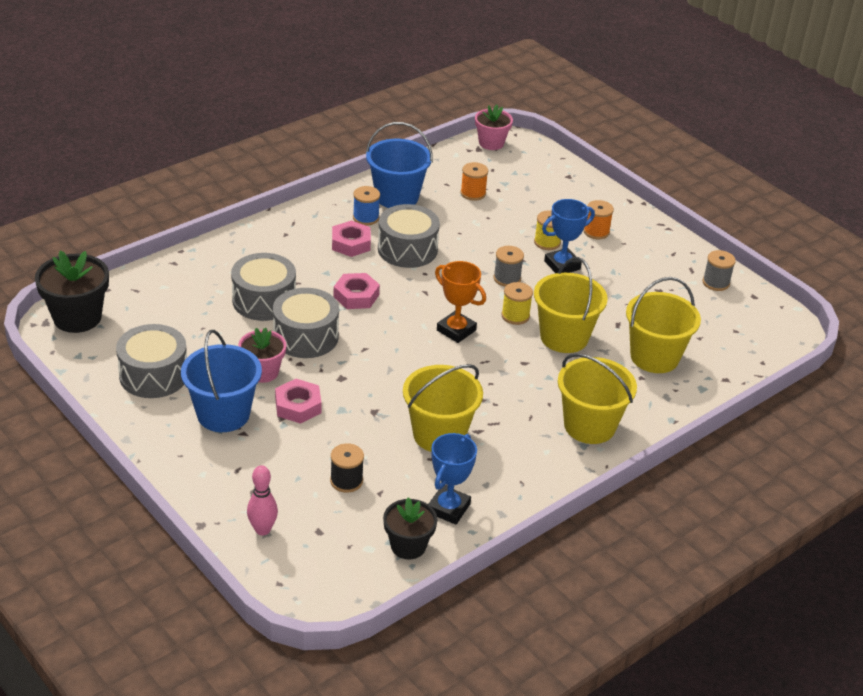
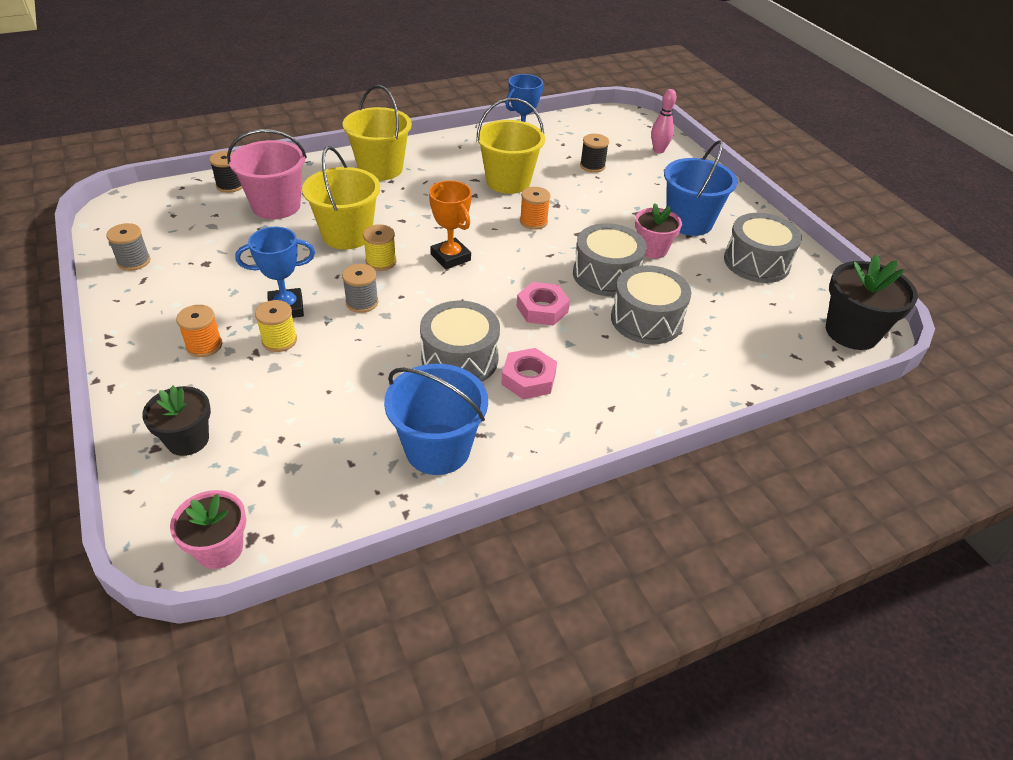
camera: 165 degrees left, 5 degrees up
pink nut [275,379,322,424] -> none
blue spool [353,186,380,225] -> none
black flower pot [383,497,437,560] -> black flower pot moved to [142,386,211,456]
orange spool [460,162,488,201] -> orange spool moved to [520,187,550,230]
yellow bucket [626,277,701,373] -> pink bucket [227,129,307,219]
none -> black spool [209,151,242,193]

